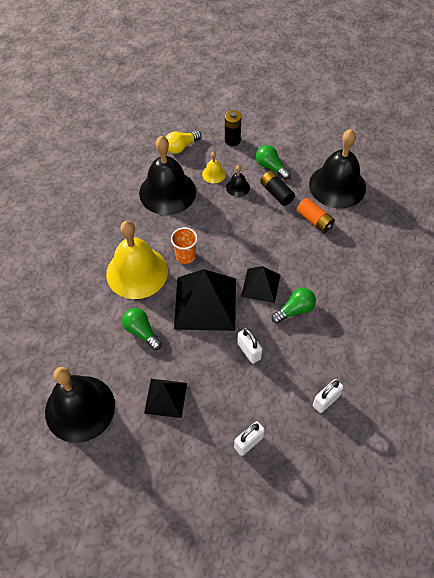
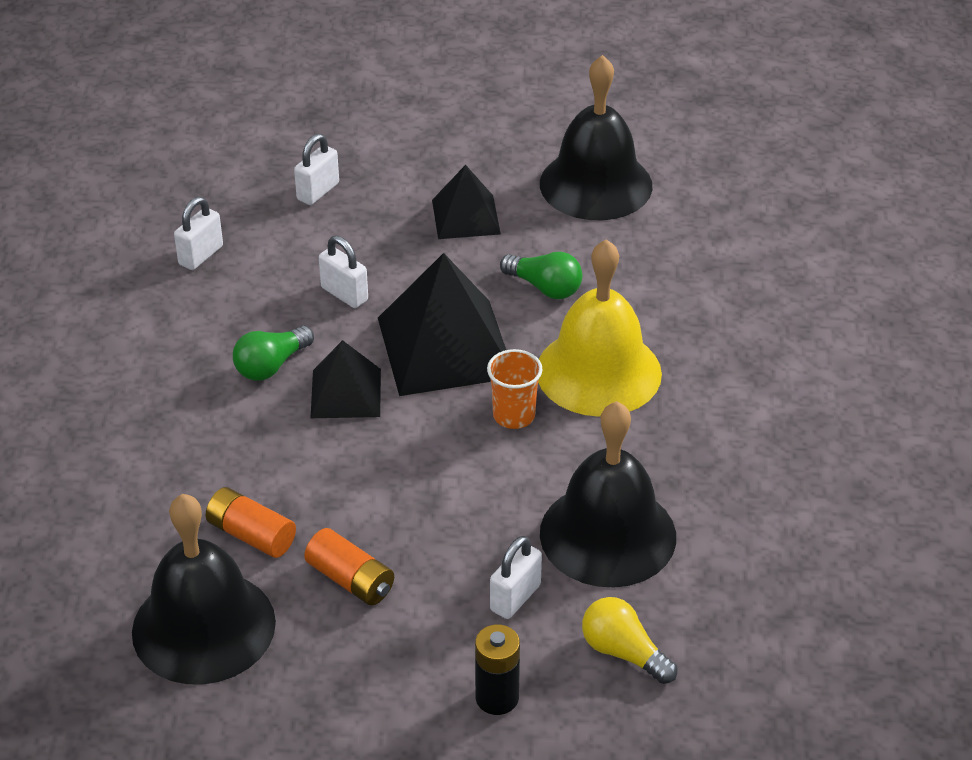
camera: 165 degrees right, 15 degrees down
yellow light bulb [166,131,202,154] -> yellow light bulb turned 90 degrees counterclockwise [582,597,677,684]
yellow bell [202,152,226,183] -> white padlock [490,536,542,619]
black bell [226,165,250,197] -> none
green light bulb [256,145,291,180] -> none
black battery [260,171,295,206] -> orange battery [304,528,394,606]

